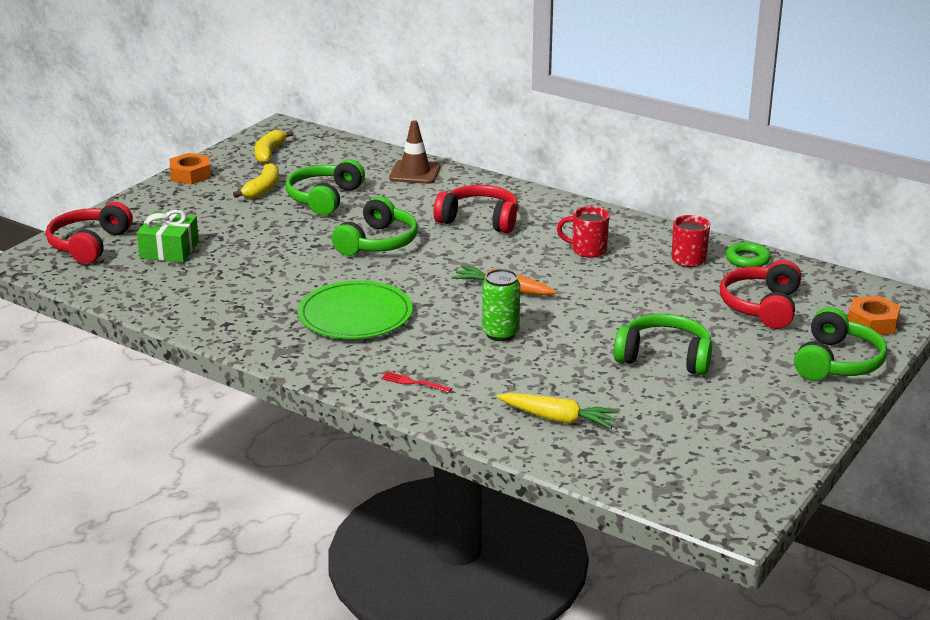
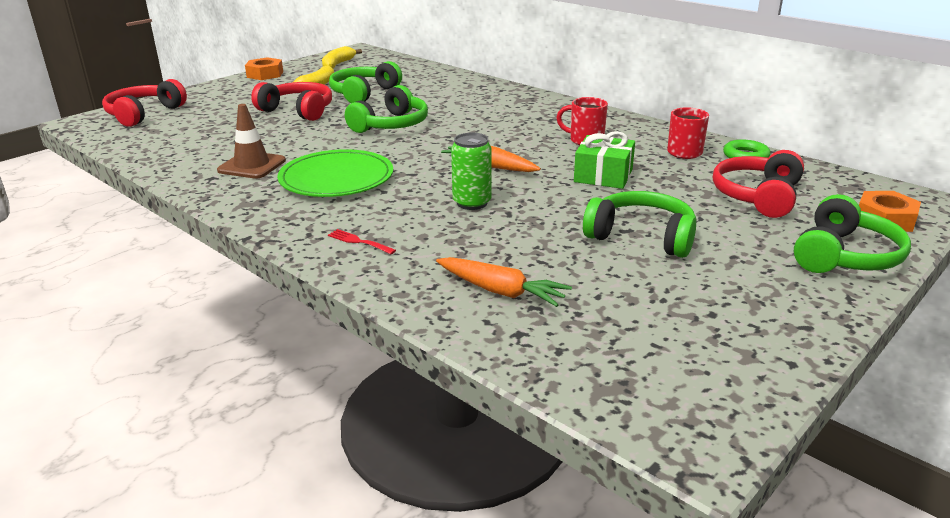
camera: 10 degrees right, 0 degrees up
green gift [137,210,199,263] -> green gift moved to [574,131,635,189]
brown traffic cone [389,120,440,184] -> brown traffic cone moved to [217,104,286,179]
red headphones [433,185,518,233] -> red headphones moved to [251,82,332,121]
yellow carrot [497,393,619,429] -> orange carrot [436,257,572,307]

